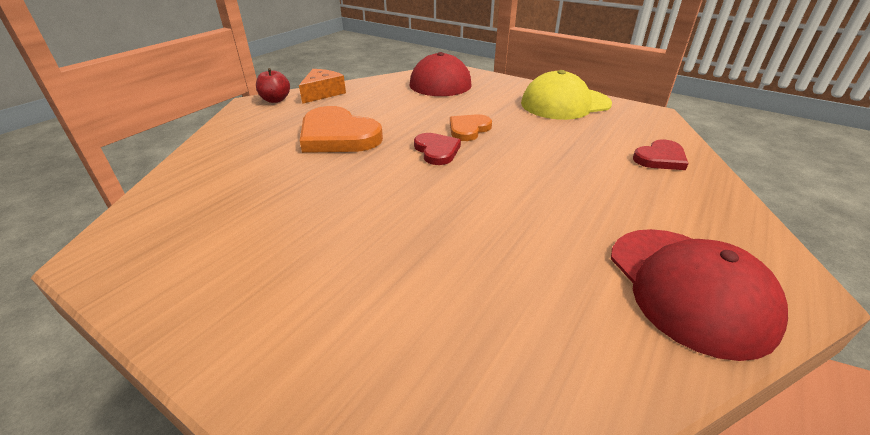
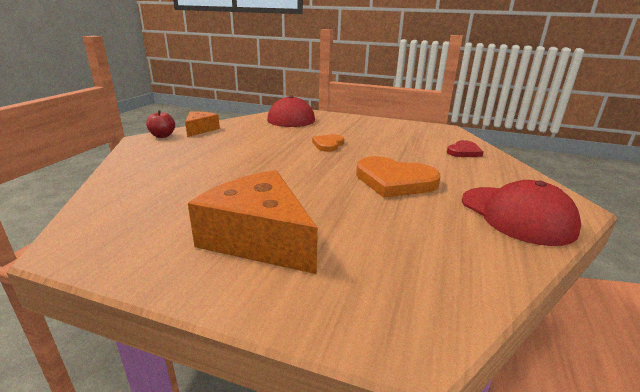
camera: 15 degrees left, 10 degrees down
orange heart [300,106,383,153] -> orange heart moved to [356,156,440,198]
red heart [414,133,461,165] -> none
yellow cap [521,70,612,120] -> none
none -> orange cheese [188,170,318,274]

